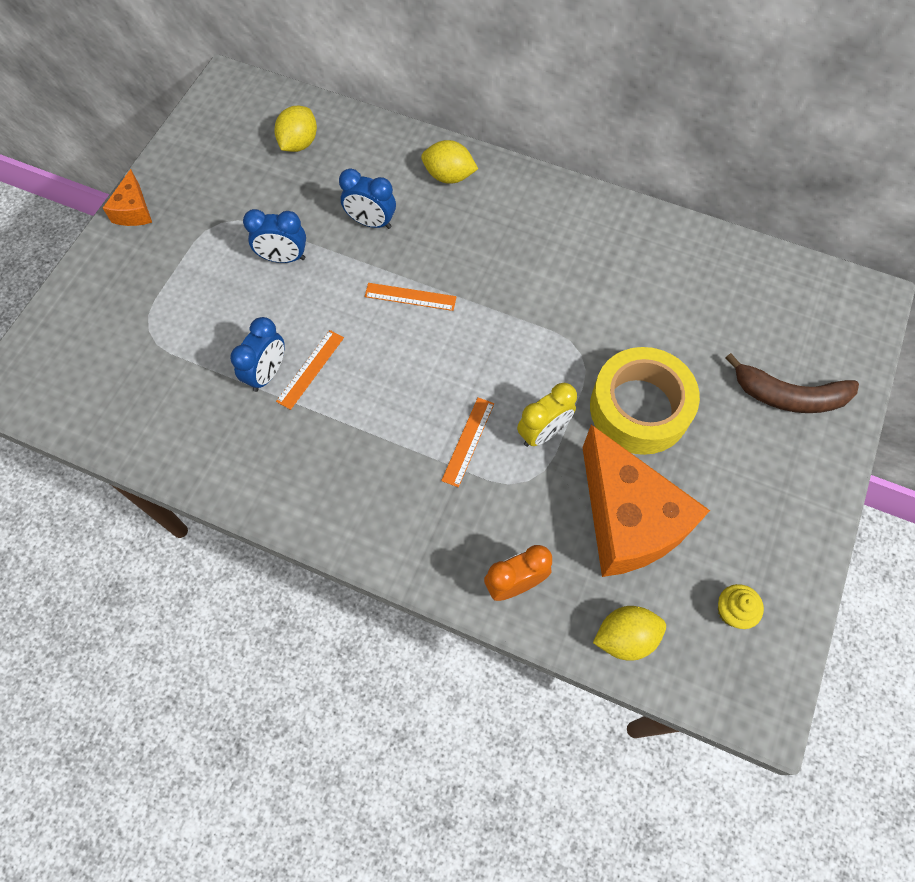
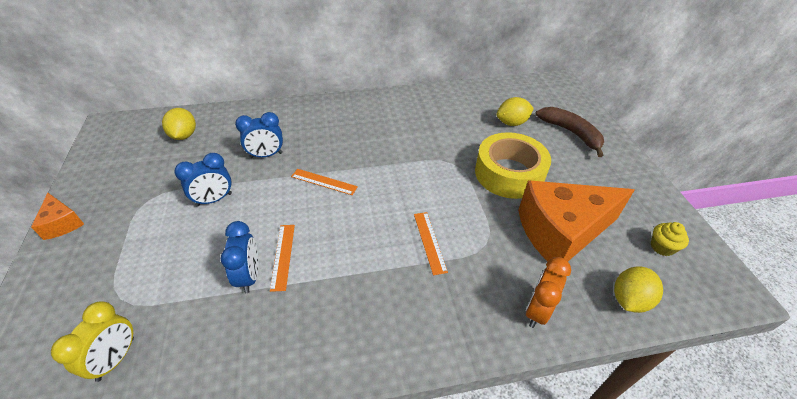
camera: 35 degrees left, 20 degrees down
orange ruler [365,283,457,311] -> orange ruler turned 45 degrees clockwise [291,169,358,195]
yellow lemon [421,140,478,184] -> yellow lemon moved to [496,97,534,126]
yellow clock [517,383,577,447] -> yellow clock moved to [51,301,134,382]
orange cheese [582,425,710,577] -> orange cheese turned 135 degrees clockwise [518,180,634,262]
brown banana [725,353,859,413] -> brown banana turned 105 degrees counterclockwise [535,107,604,157]

